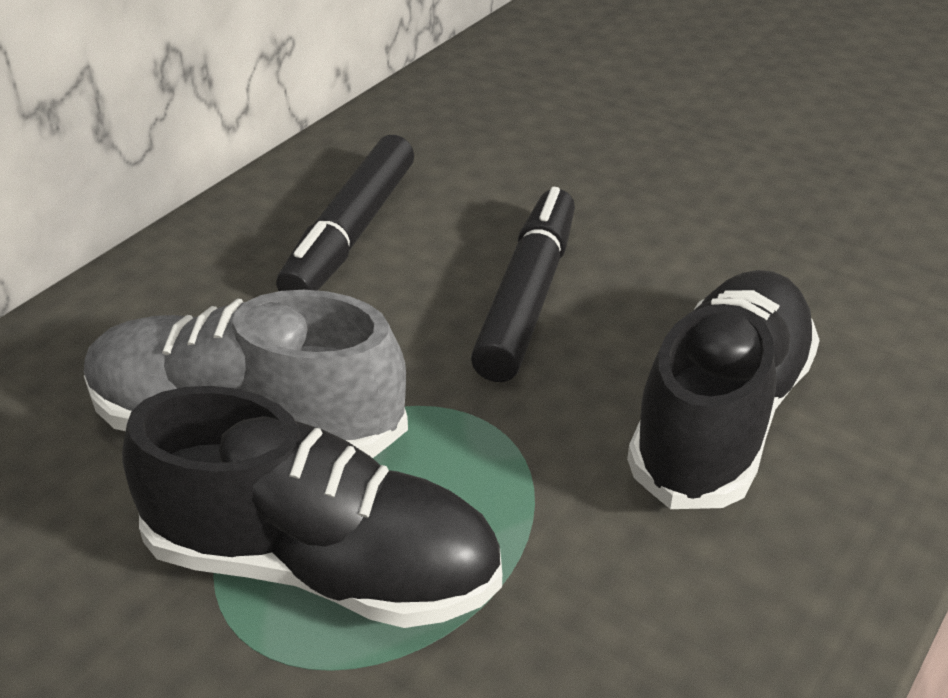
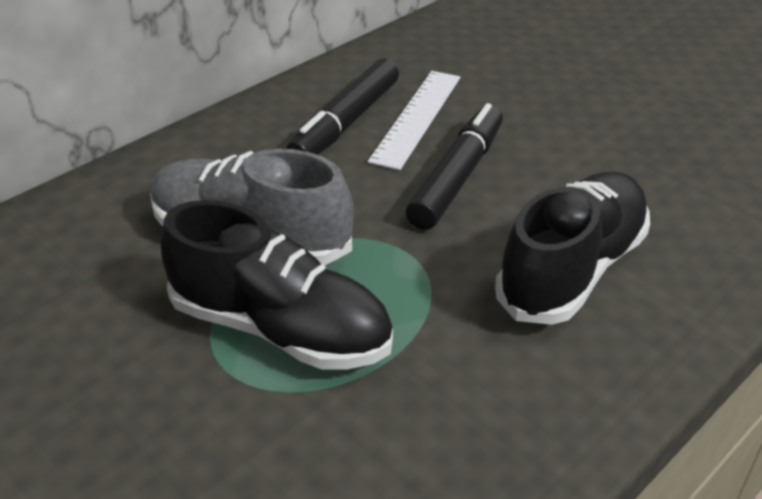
camera: 10 degrees right, 0 degrees up
none -> white ruler [368,71,460,170]

